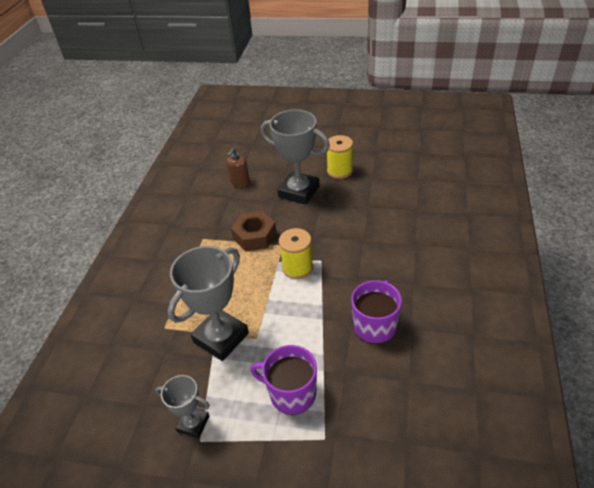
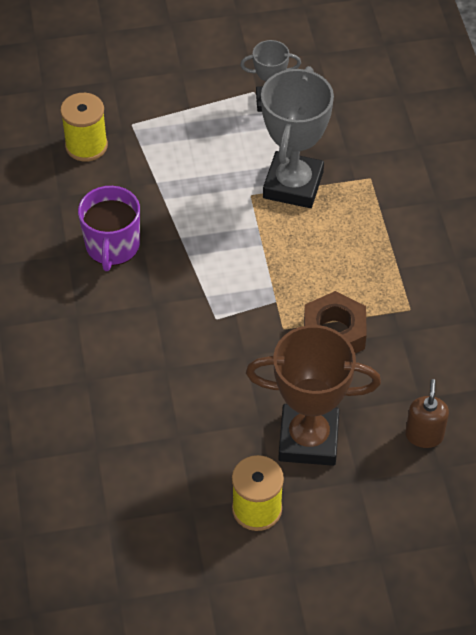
camera: 155 degrees right, 10 degrees up
purple mug [250,345,317,415] -> none
grey trophy [261,110,330,205] -> brown trophy [246,325,381,466]
yellow spool [279,228,313,279] -> yellow spool moved to [60,93,108,162]

